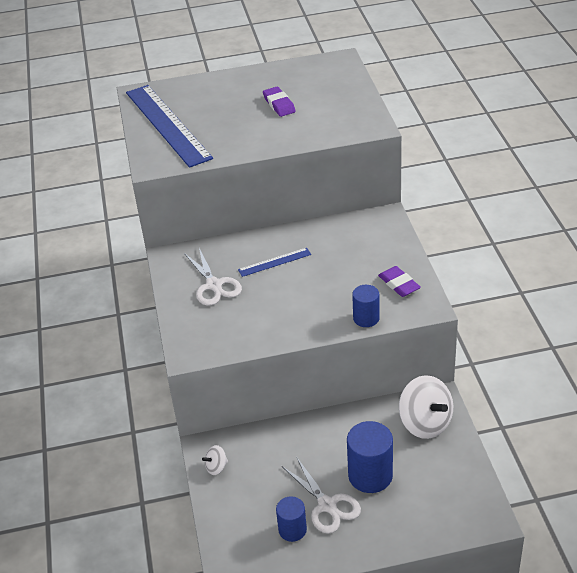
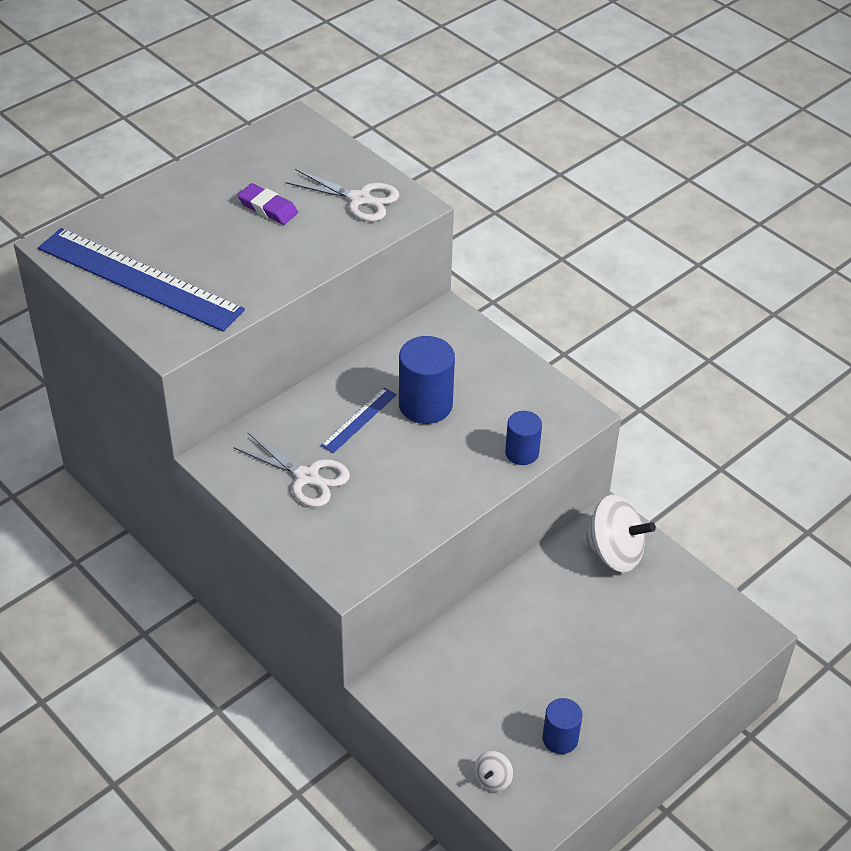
camera: 35 degrees left, 5 degrees up
white spinning top [202,445,228,475] -> white spinning top moved to [474,751,513,792]
white scissors [282,458,361,534] -> white scissors moved to [285,169,399,222]
blue cylinder [347,421,393,493] -> blue cylinder moved to [399,336,455,424]
purple eraser [378,266,421,297] -> none

